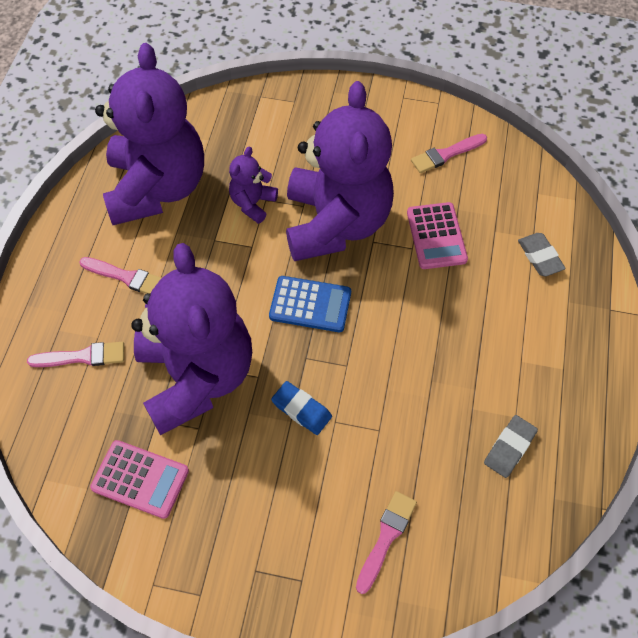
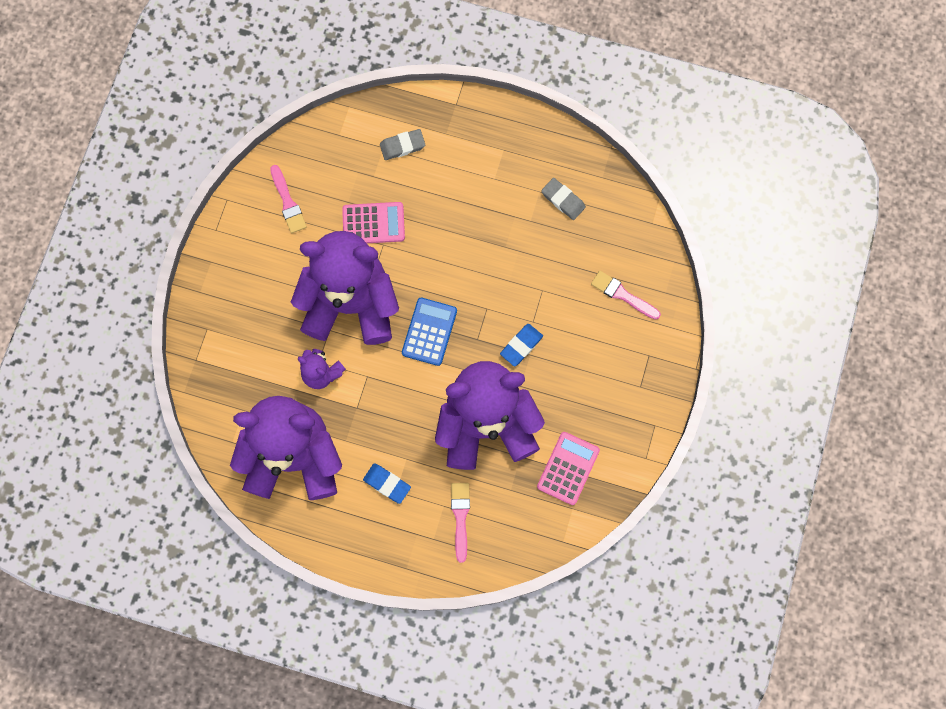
camera: 85 degrees left, 15 degrees up
pink brush [79,257,161,294] -> blue eraser [363,463,411,504]

